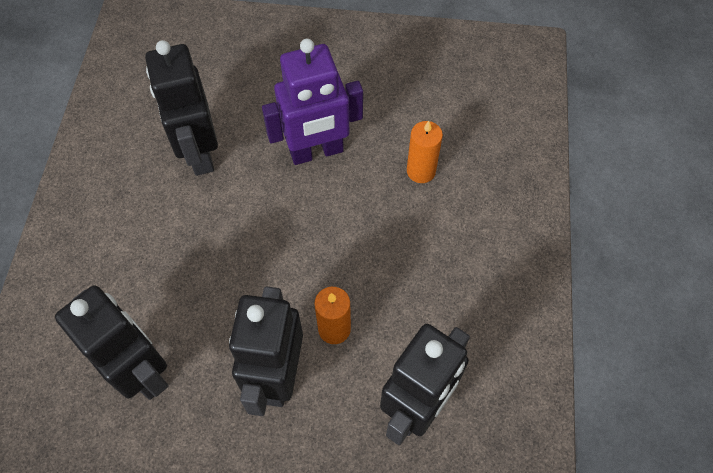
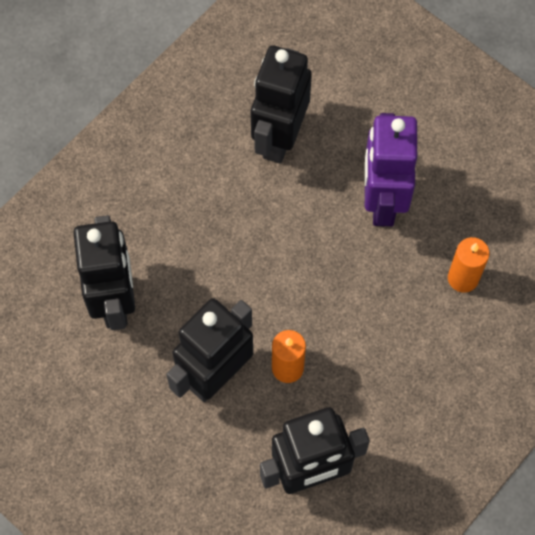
camera: 35 degrees right, 5 degrees up
purple robot [262,39,363,165] -> purple robot turned 75 degrees clockwise [365,113,417,226]

